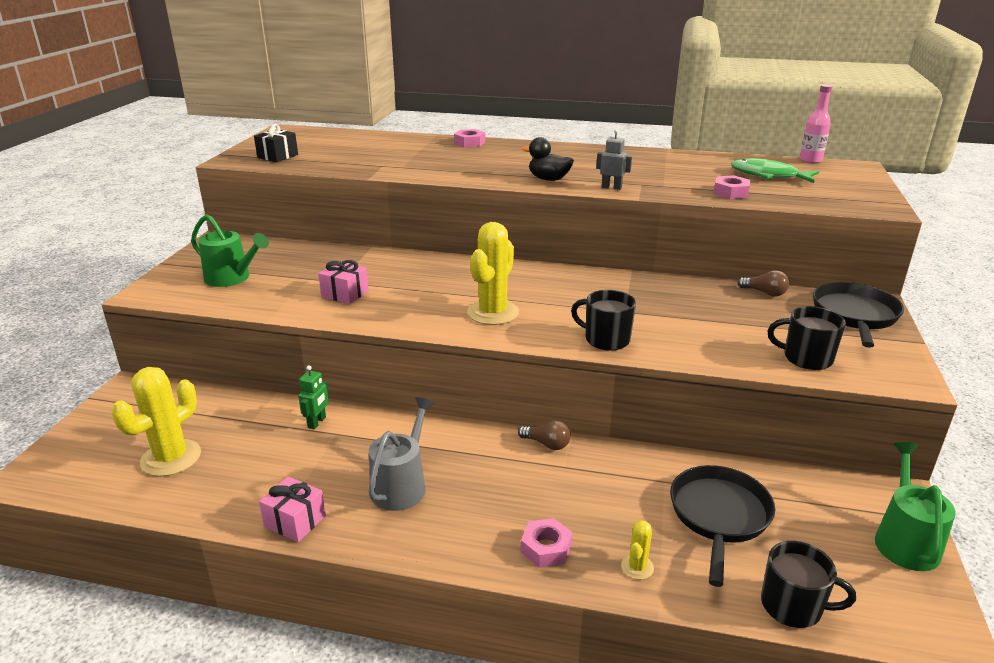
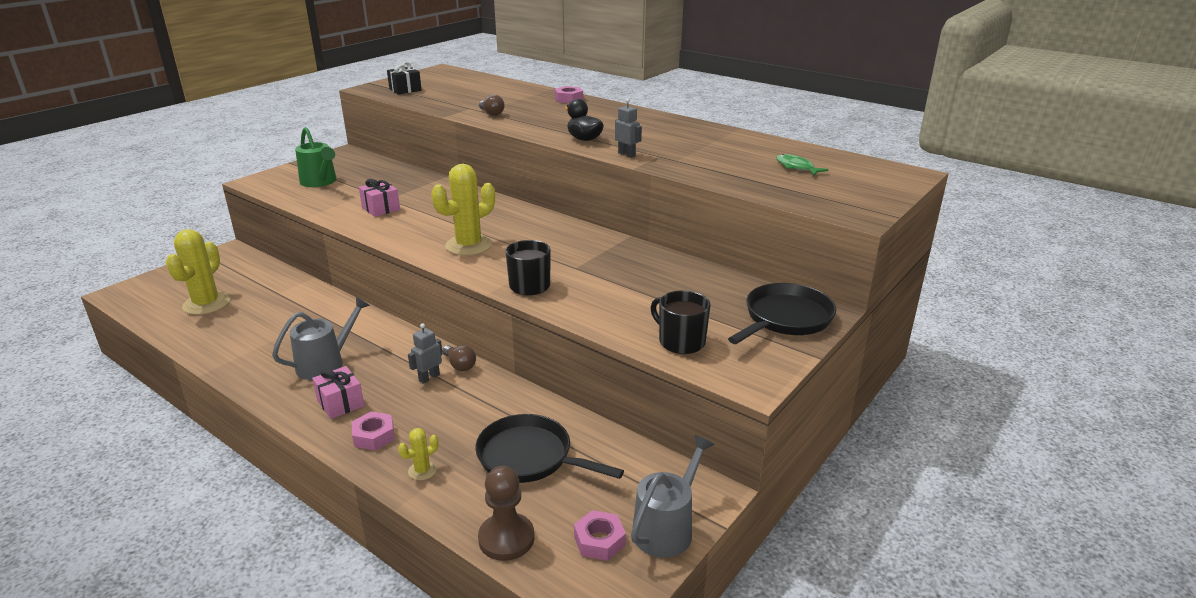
camera: 25 degrees right, 0 degrees up
yellow cactus [112,367,201,477] -> yellow cactus turned 45 degrees counterclockwise [166,229,230,315]
pink gift [259,476,326,542] -> pink gift moved to [312,366,364,419]
green robot [298,366,329,429] -> none
black pan [670,465,775,587] -> black pan turned 105 degrees counterclockwise [475,414,624,483]
pink nut [714,175,750,199] -> pink nut moved to [574,510,626,561]
green fish [731,158,819,183] -> green fish [776,154,829,176], size x0.64
brown light bulb [737,270,789,296] -> brown light bulb moved to [479,94,505,116]
black mug [761,541,856,628] -> brown pawn [478,466,534,561]
pink bottle [800,84,832,164] -> none
green watering can [875,442,956,571] -> grey watering can [631,435,714,558]
none -> grey robot [408,323,443,384]

